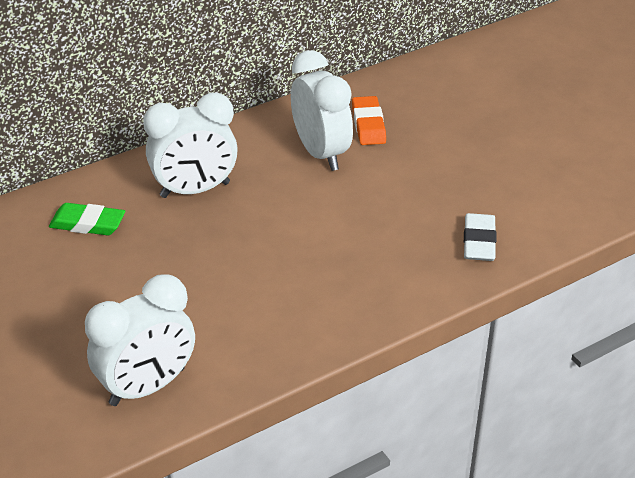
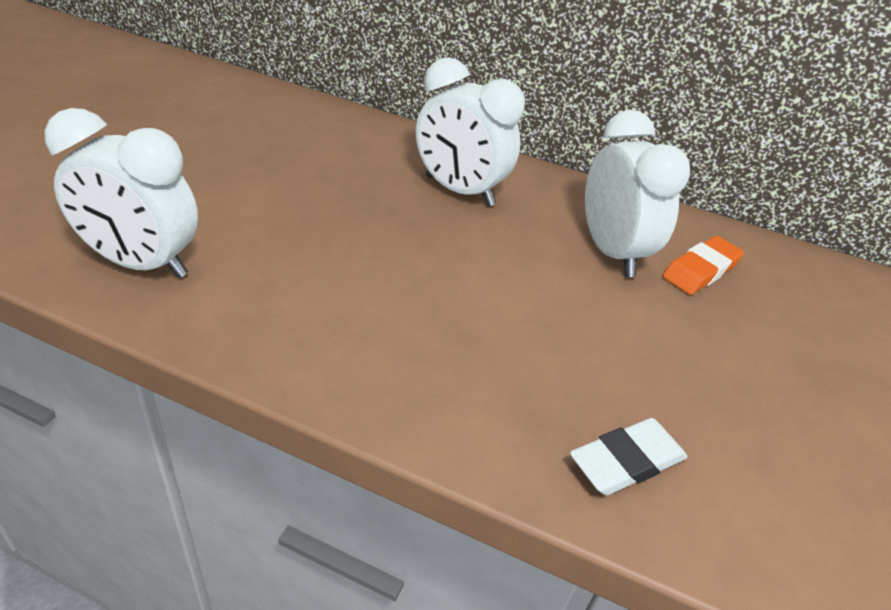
camera: 50 degrees right, 0 degrees up
green eraser [49,203,125,235] -> none
white clock [291,50,353,171] -> white clock turned 45 degrees counterclockwise [585,110,690,277]

